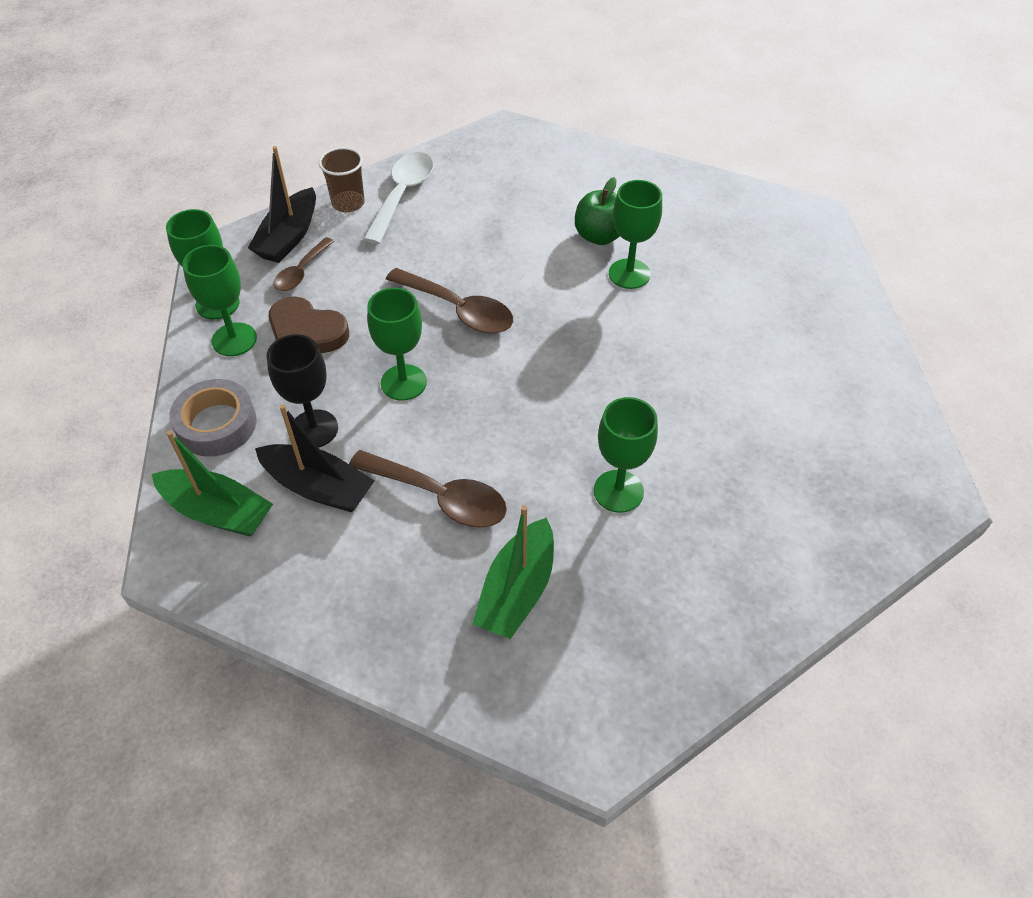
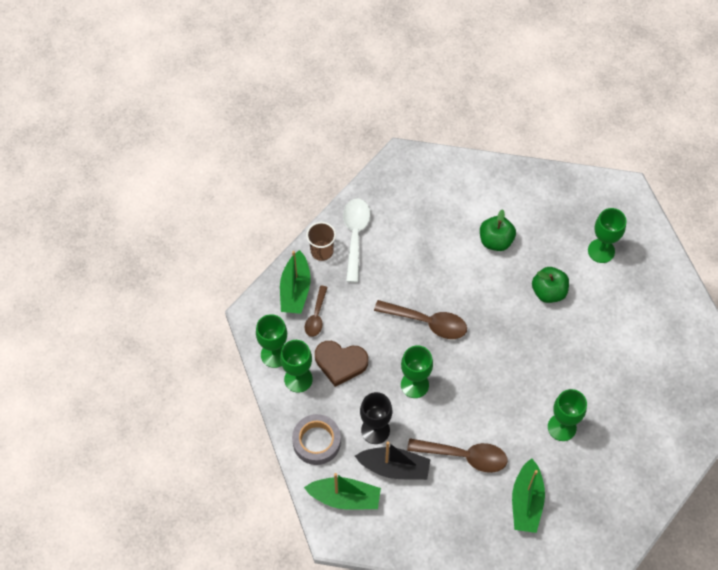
camera: 15 degrees left, 10 degrees up
black boat [248,146,316,263] -> green boat [280,250,310,314]
green goblet [609,180,662,289] -> green goblet moved to [588,208,626,263]
none -> green apple [532,267,569,303]

